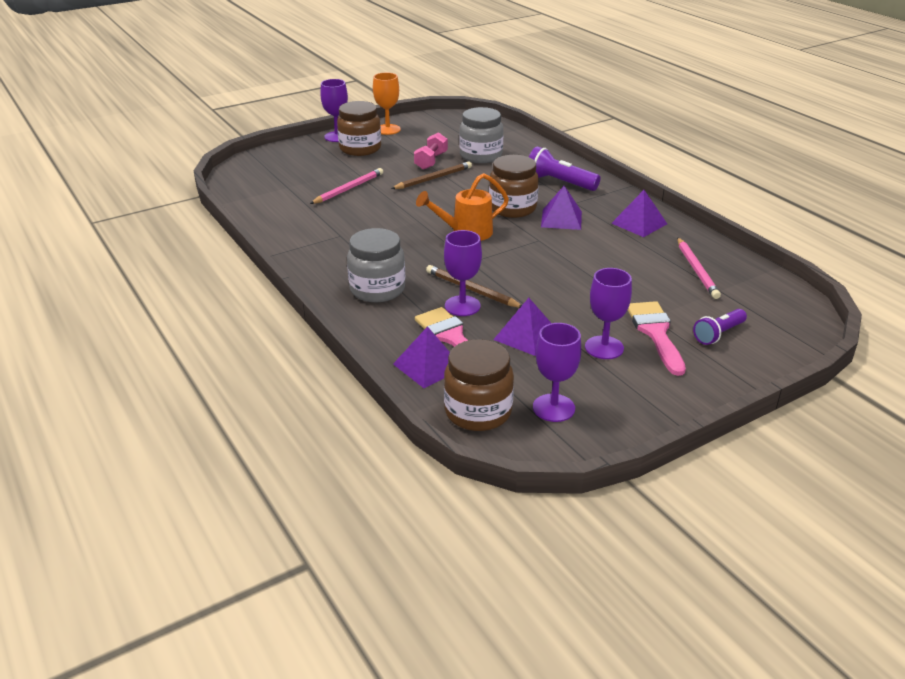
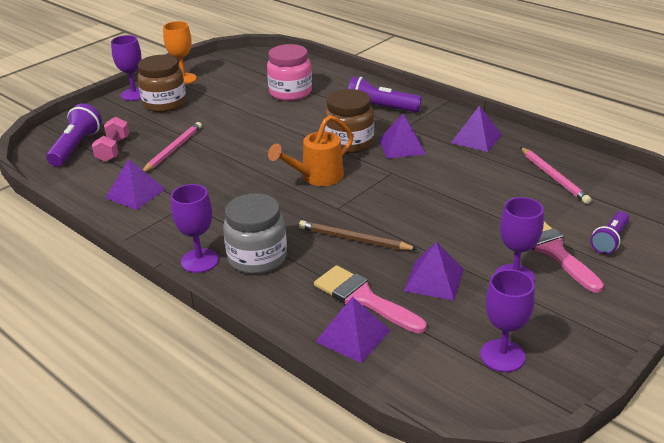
camera: 15 degrees left, 0 degrees up
brown pencil [391,161,472,189] -> none
pink dumbbell [414,132,448,170] -> pink dumbbell moved to [92,117,129,162]
purple goblet [444,230,482,316] -> purple goblet moved to [171,184,219,273]
brown jar [444,339,514,431] -> none
grey jar [459,107,503,163] -> pink jar [267,44,312,101]
none -> purple flashlight [46,103,102,167]
none -> purple pyramid [105,159,166,210]

